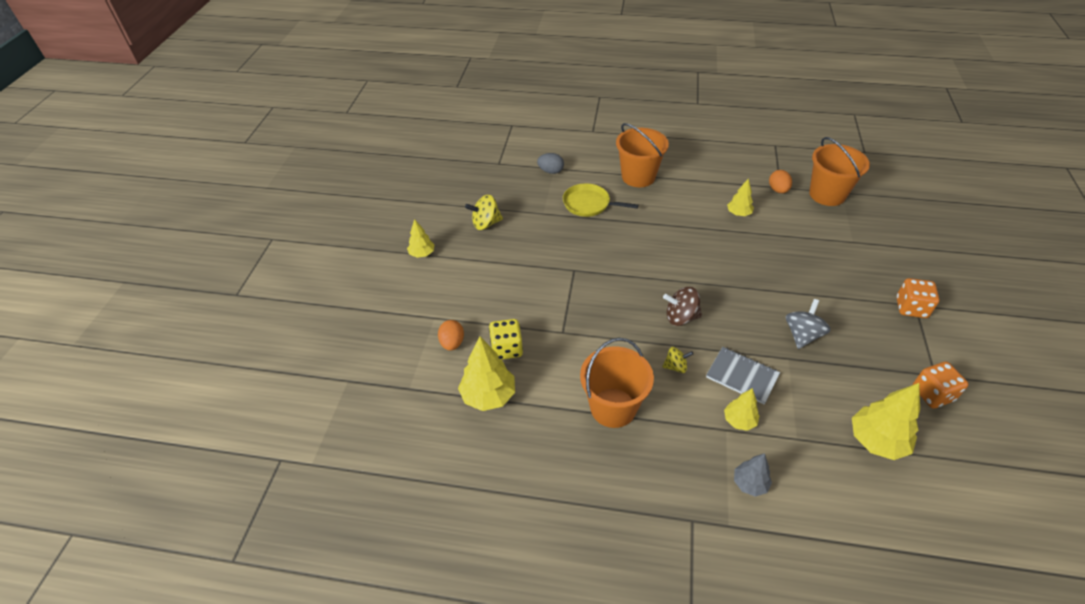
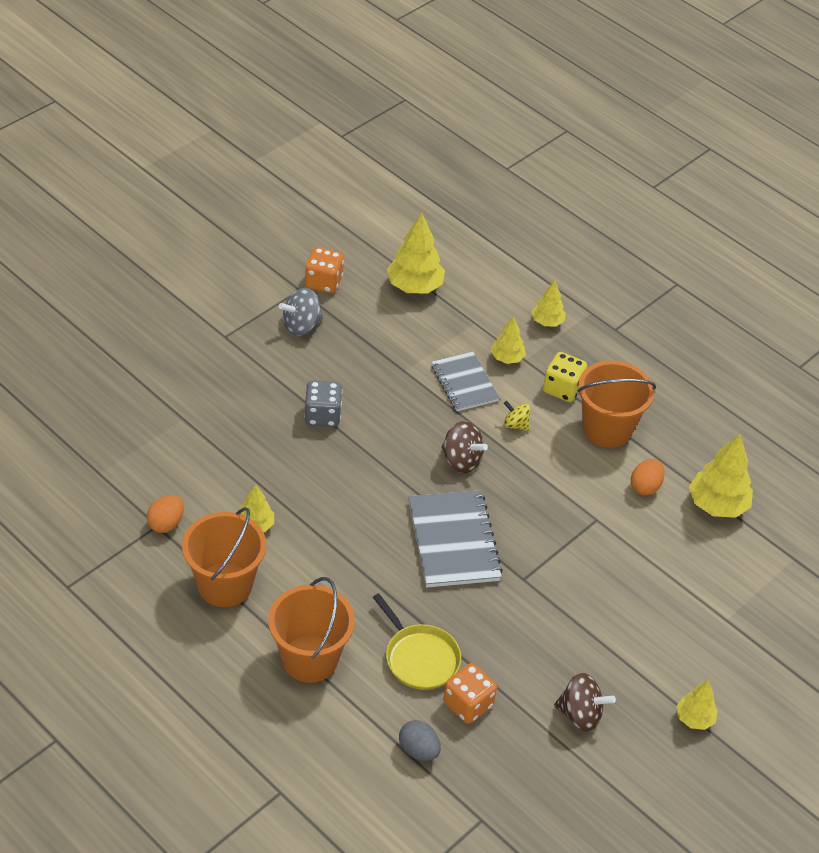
camera: 150 degrees left, 0 degrees up
orange egg [438,320,464,351] -> orange egg moved to [631,459,665,495]
yellow spinning top [465,195,503,230] -> brown spinning top [554,673,616,732]
yellow dice [489,319,523,360] -> yellow dice moved to [543,352,587,402]
grey tree [734,453,772,497] -> yellow tree [531,280,566,327]
grey spinning top [786,299,831,349] -> grey spinning top moved to [279,288,323,336]
orange bucket [809,137,870,206] -> orange bucket moved to [182,507,266,607]
orange dice [896,278,939,318] -> orange dice moved to [443,663,497,724]
none -> grey dice [304,380,342,427]
none -> grey notebook [408,490,503,588]

